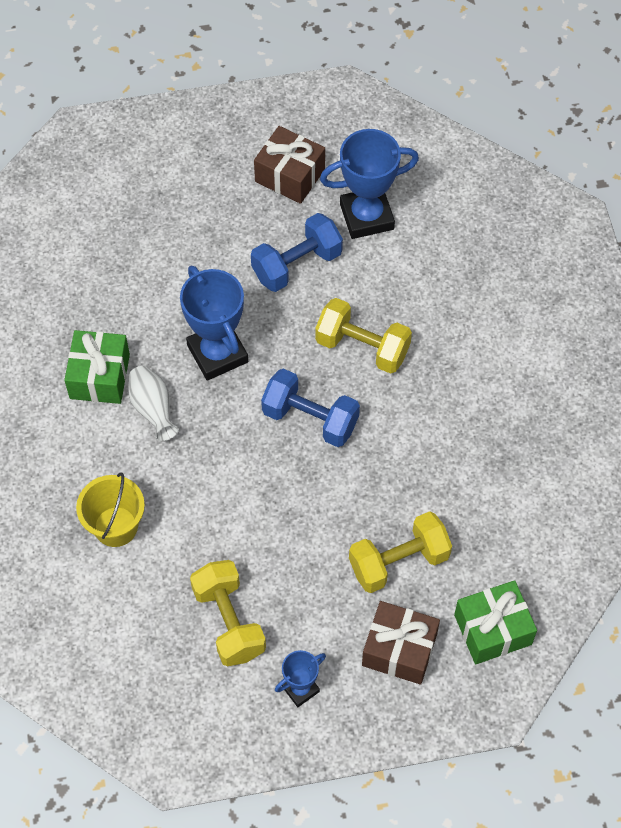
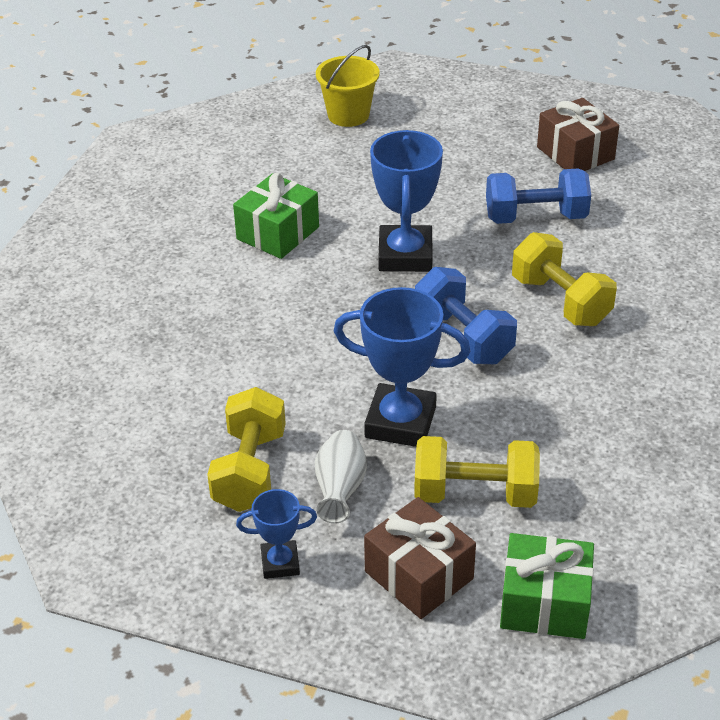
camera: 30 degrees right, 20 degrees down
yellow bucket [76,472,145,547] -> yellow bucket moved to [316,45,380,127]
white vase [128,366,179,441] -> white vase moved to [315,430,367,524]
blue trophy [320,129,419,239] -> blue trophy moved to [334,287,470,447]

